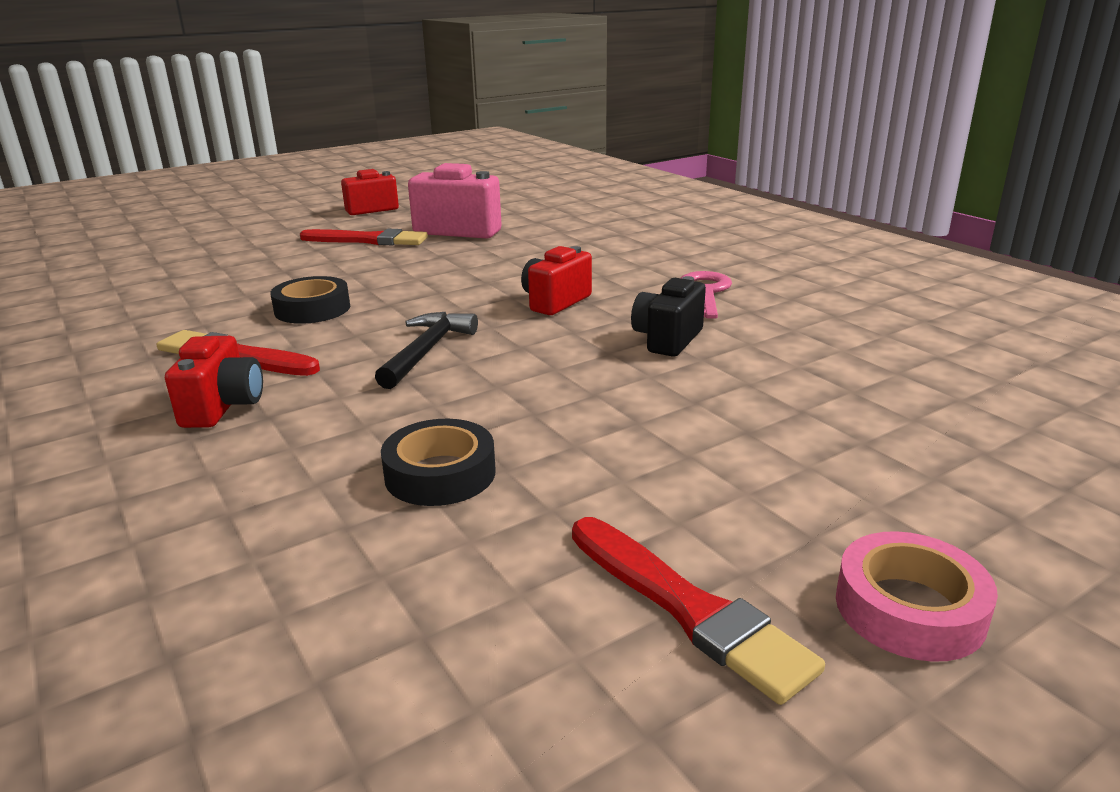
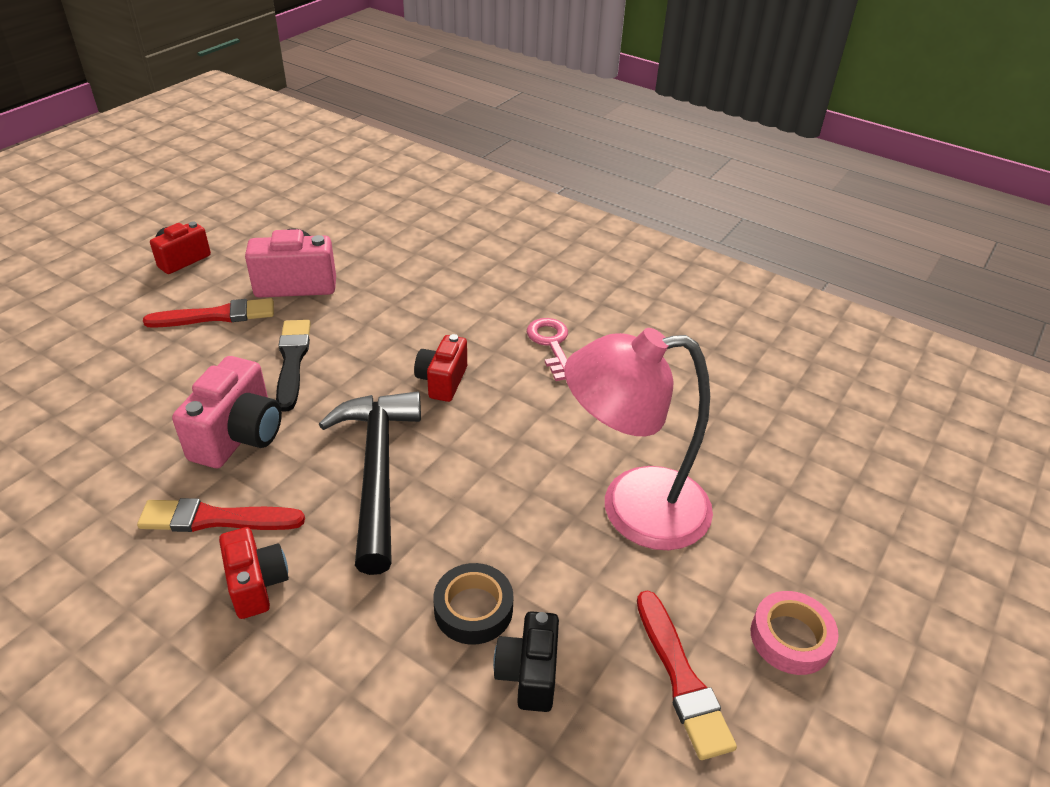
camera: 25 degrees left, 15 degrees up
black tape [270,276,350,324] -> pink camera [172,356,282,468]
black hammer [375,312,478,389] -> black hammer [319,391,421,575], size x1.77
red brush [572,517,825,705] -> red brush turned 45 degrees clockwise [637,590,737,760]
black camera [631,276,706,357] -> black camera moved to [493,611,559,712]
none -> black brush [276,320,311,412]
none -> pink lamp [565,328,713,550]

